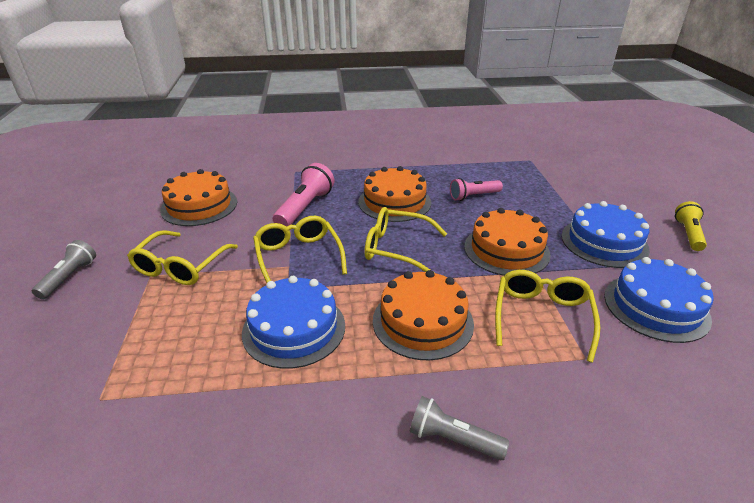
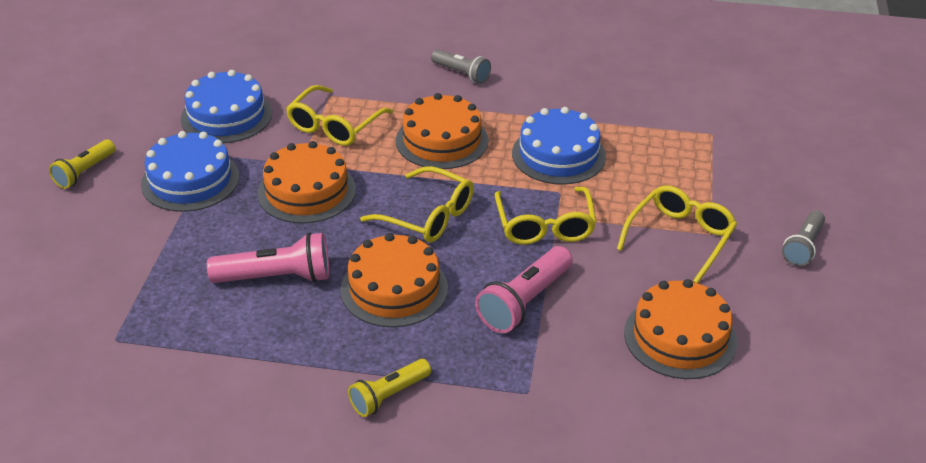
camera: 165 degrees left, 5 degrees up
pink flashlight [450,178,503,201] -> pink flashlight [207,232,329,283], size x1.51
none -> yellow flashlight [348,359,431,417]

